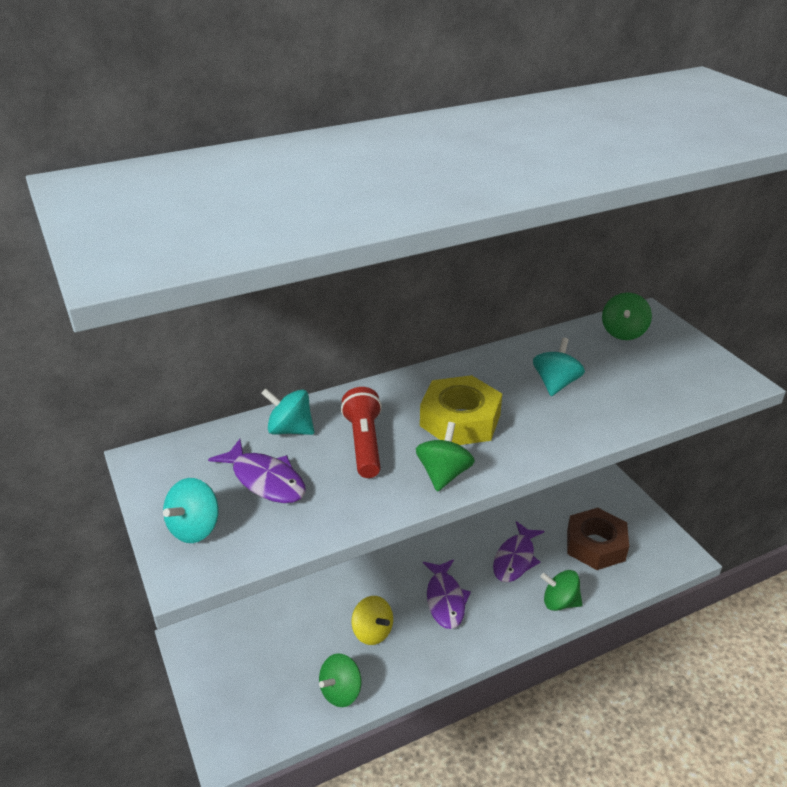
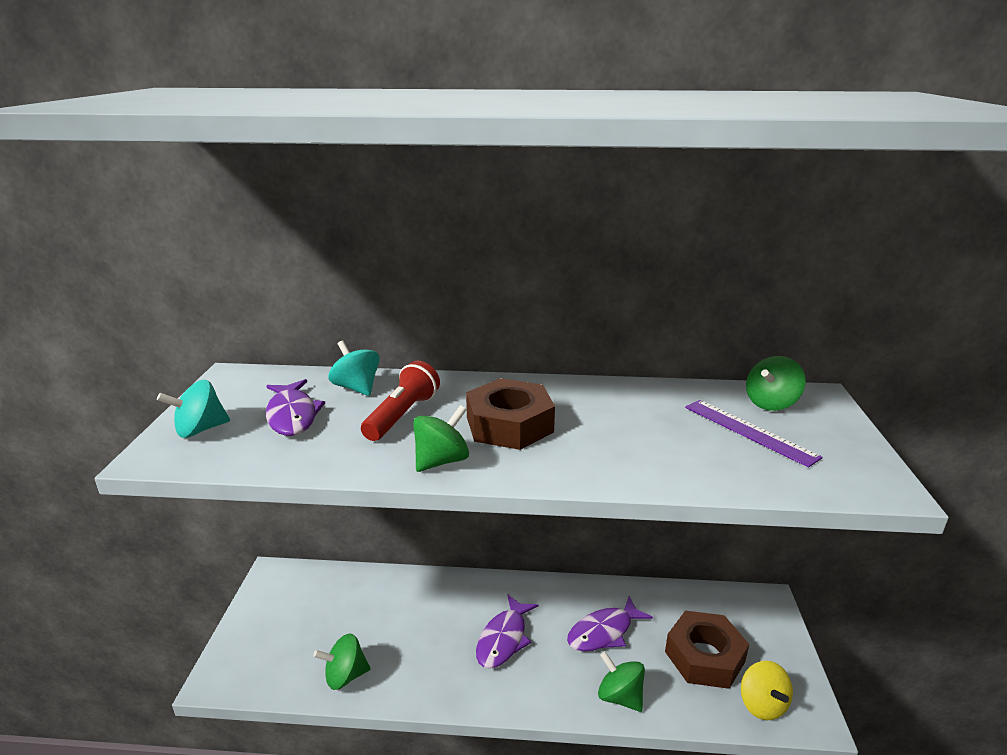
camera: 30 degrees right, 10 degrees down
yellow spinning top [351,596,393,645] -> yellow spinning top moved to [741,661,793,720]
yellow nut [420,375,502,445] -> brown nut [466,378,555,450]
turquoise spinning top [533,338,585,396] -> none
none -> purple ruler [685,400,823,467]

